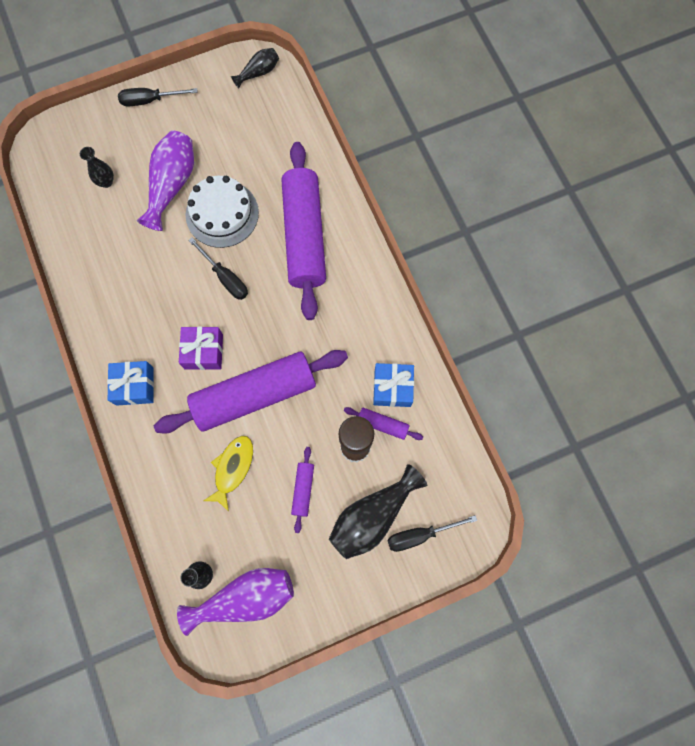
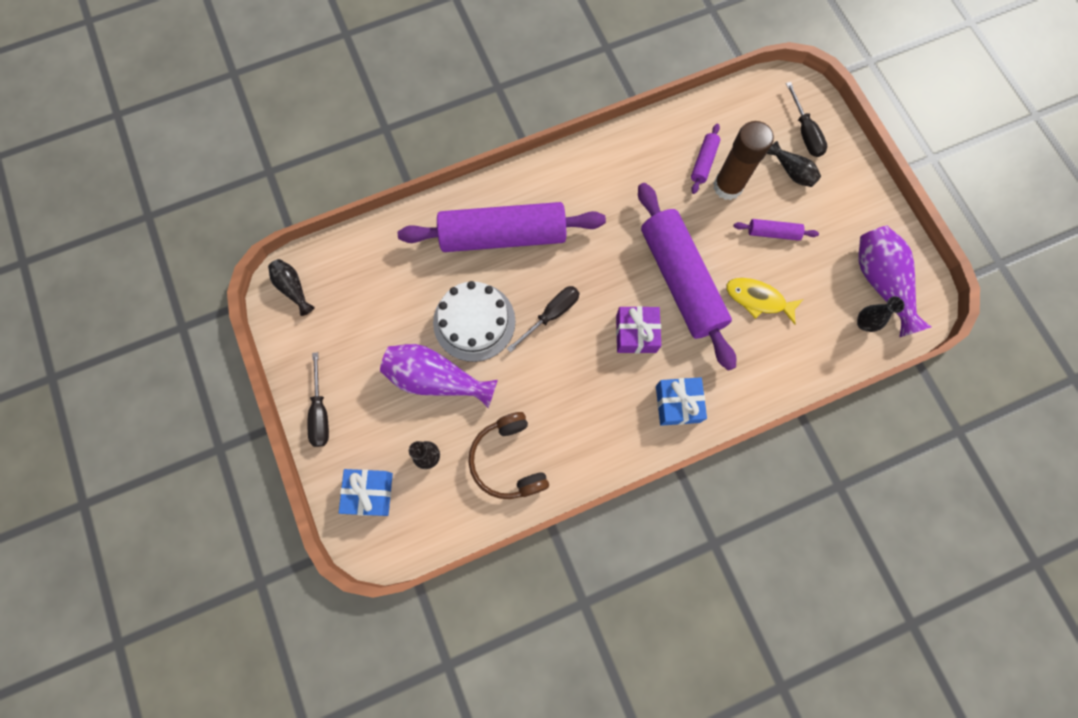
camera: 90 degrees left, 0 degrees up
black vase [329,464,427,559] -> black vase [767,141,821,187], size x0.55
blue gift [373,363,414,407] -> blue gift moved to [339,469,393,516]
none -> brown headphones [469,412,549,499]

